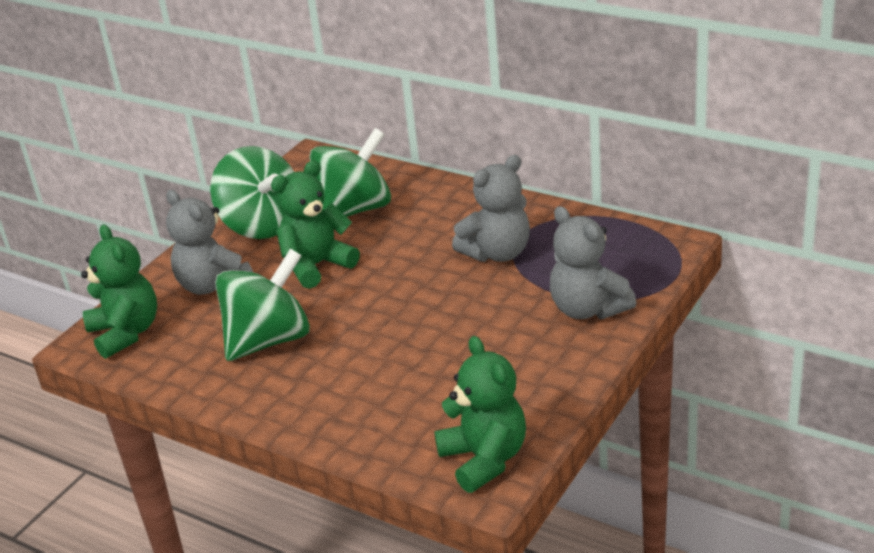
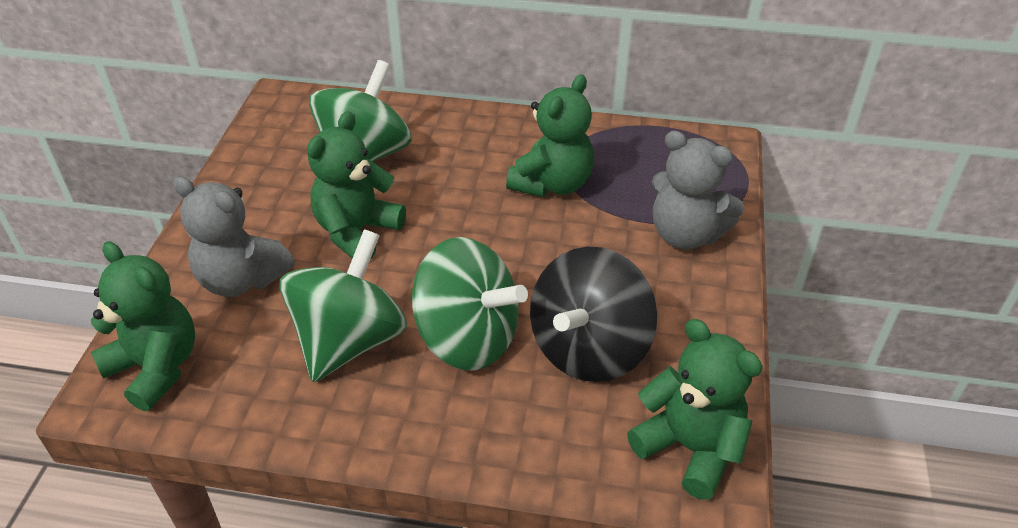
camera: 25 degrees left, 10 degrees up
green spinning top [210,146,294,239] -> green spinning top moved to [412,237,528,371]
grey teddy bear [452,155,530,262] -> green teddy bear [506,74,594,197]
none -> black spinning top [530,247,657,382]

